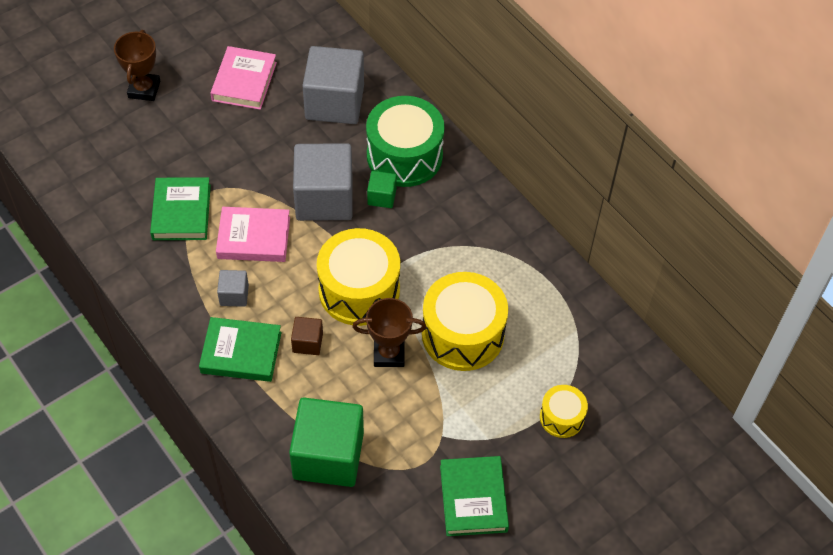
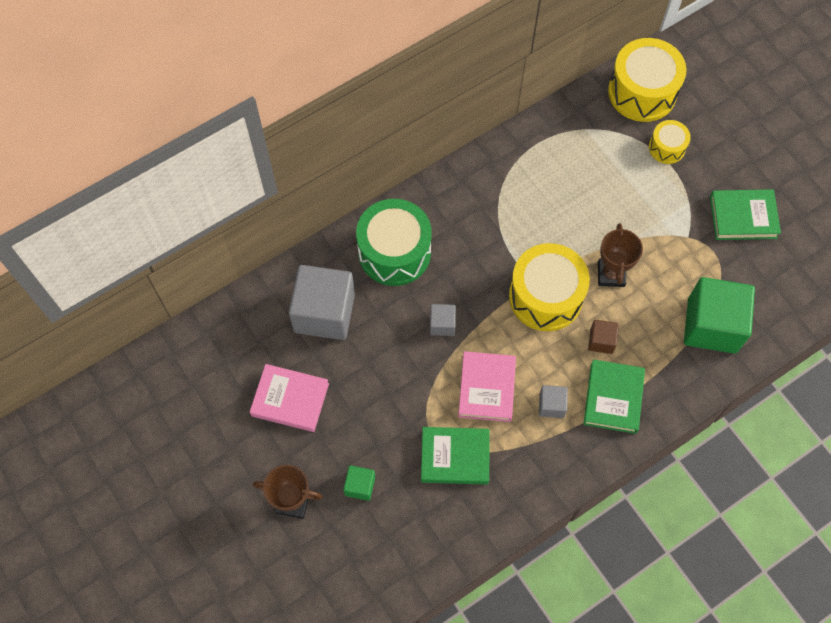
camera: 85 degrees left, 10 degrees up
grey cube [293,143,353,221] -> grey cube [430,304,456,336], size x0.46
green cube [367,171,397,208] -> green cube moved to [343,465,375,501]
yellow drum [422,272,508,371] -> yellow drum moved to [608,38,687,122]

